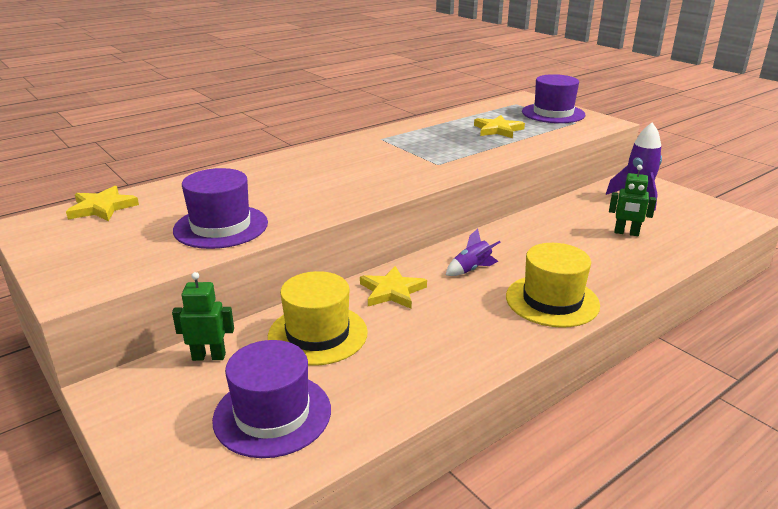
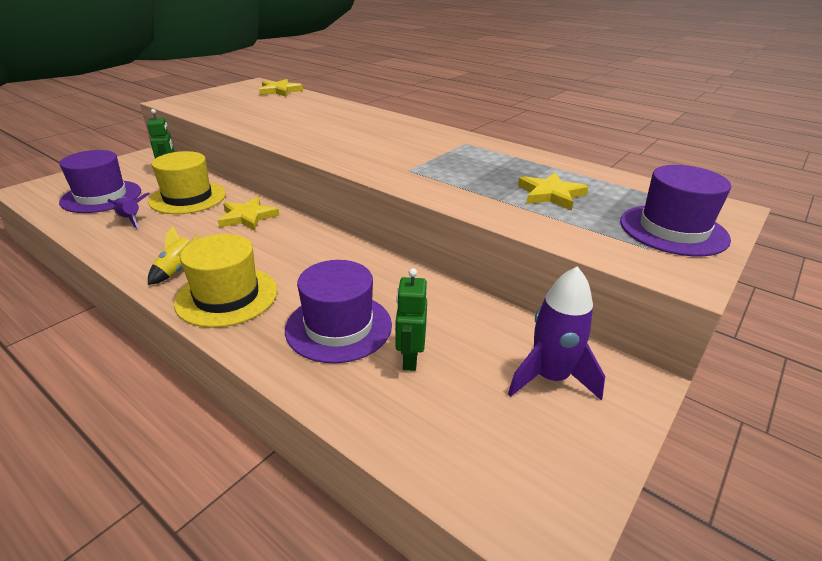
camera: 75 degrees right, 5 degrees up
purple hat [173,168,268,249] -> purple hat moved to [285,260,392,363]
purple rocket [446,229,500,276] -> purple rocket moved to [108,193,149,229]
none -> yellow rocket [148,226,200,285]

